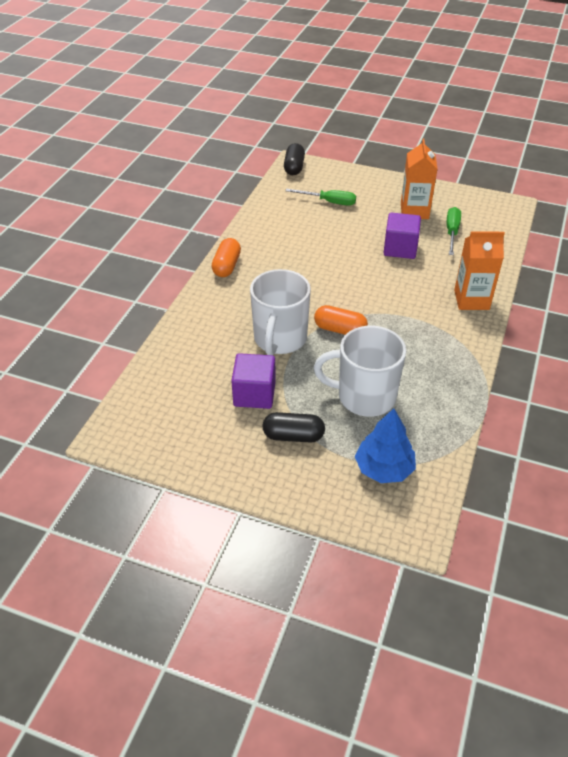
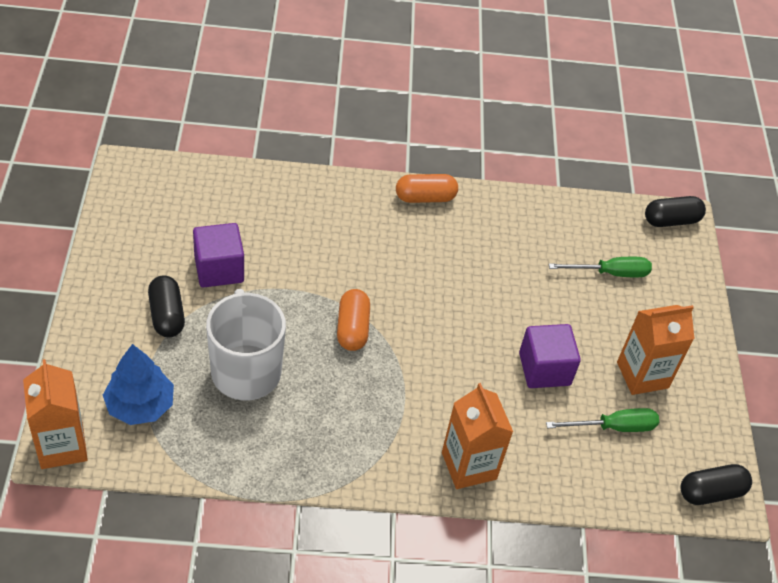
camera: 65 degrees right, 5 degrees up
white mug [250,269,311,355] -> none
green screwdriver [285,188,356,206] -> green screwdriver turned 90 degrees counterclockwise [549,257,652,277]
none -> orange carton [23,359,88,469]
none -> black capsule [681,464,752,505]

